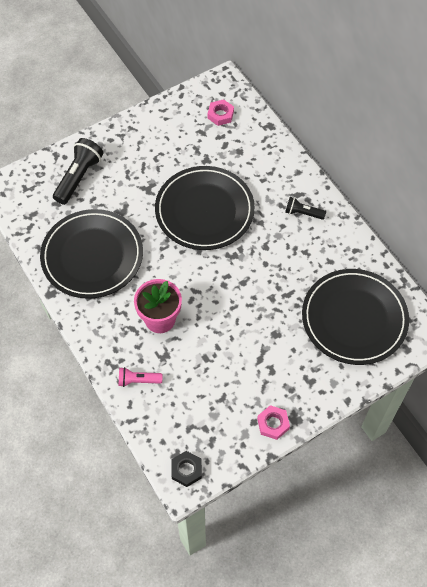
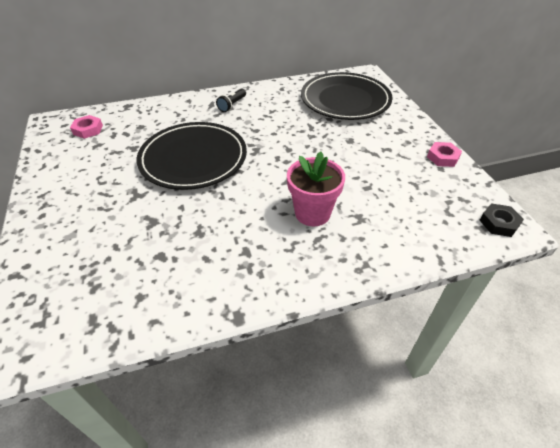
camera: 75 degrees left, 15 degrees down
black plate [40,209,143,299] -> none
black flashlight [53,138,103,205] -> none
pink flashlight [118,367,163,387] -> none

